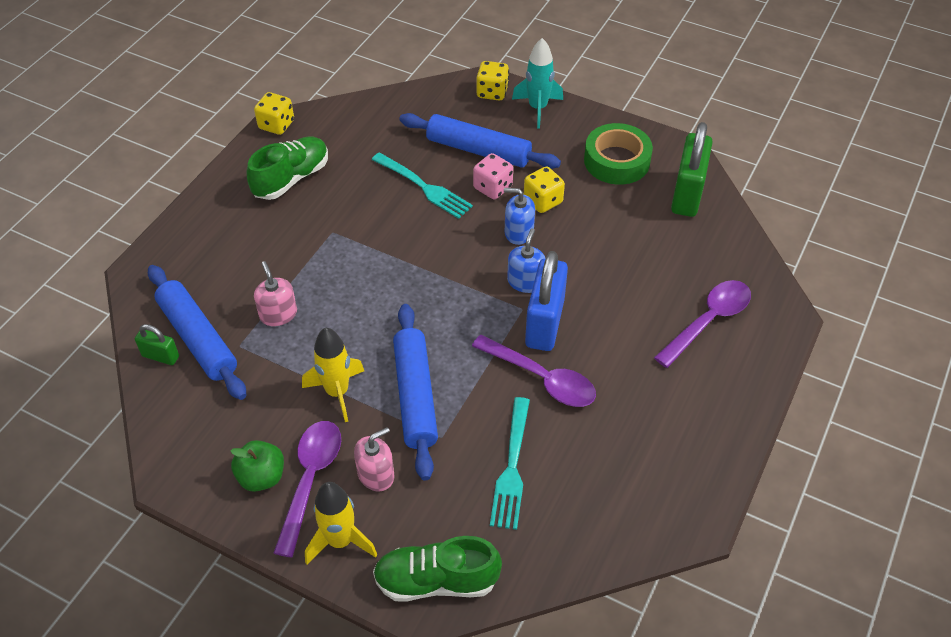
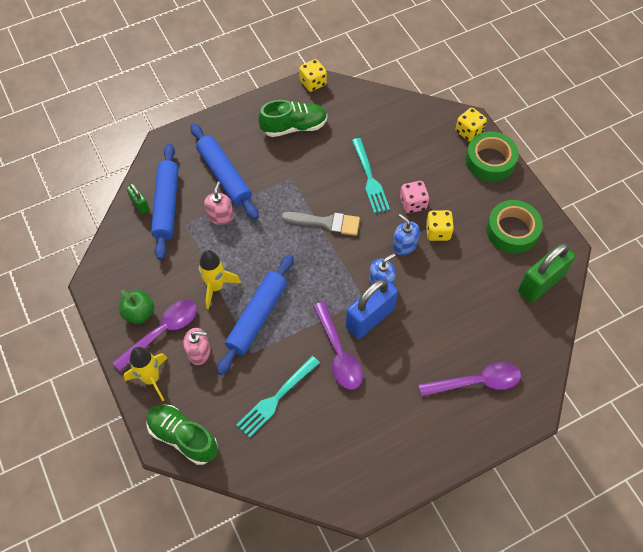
camera: 35 degrees right, 10 degrees up
blue rolling pin [399,113,561,169] -> blue rolling pin moved to [191,123,259,220]
turquoise rocket [512,38,563,129] -> green tape [466,131,519,182]
none -> grey brush [281,212,360,236]

